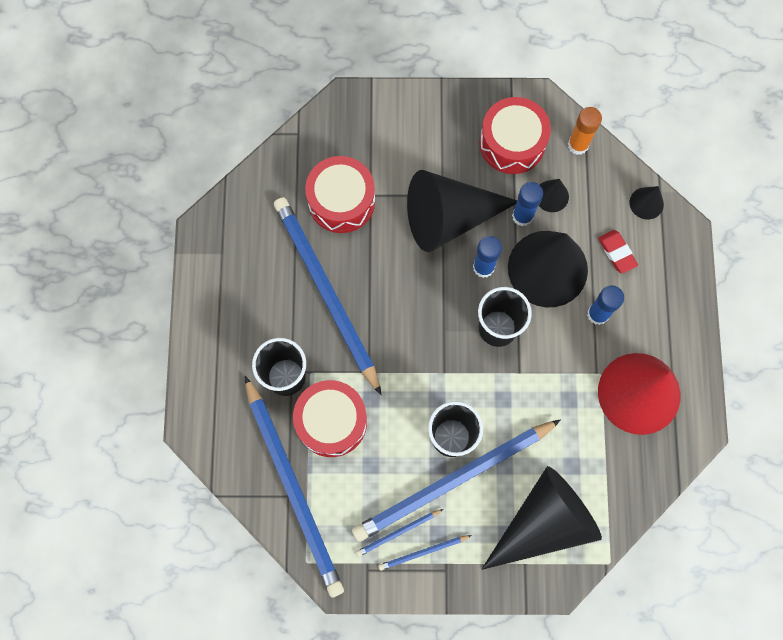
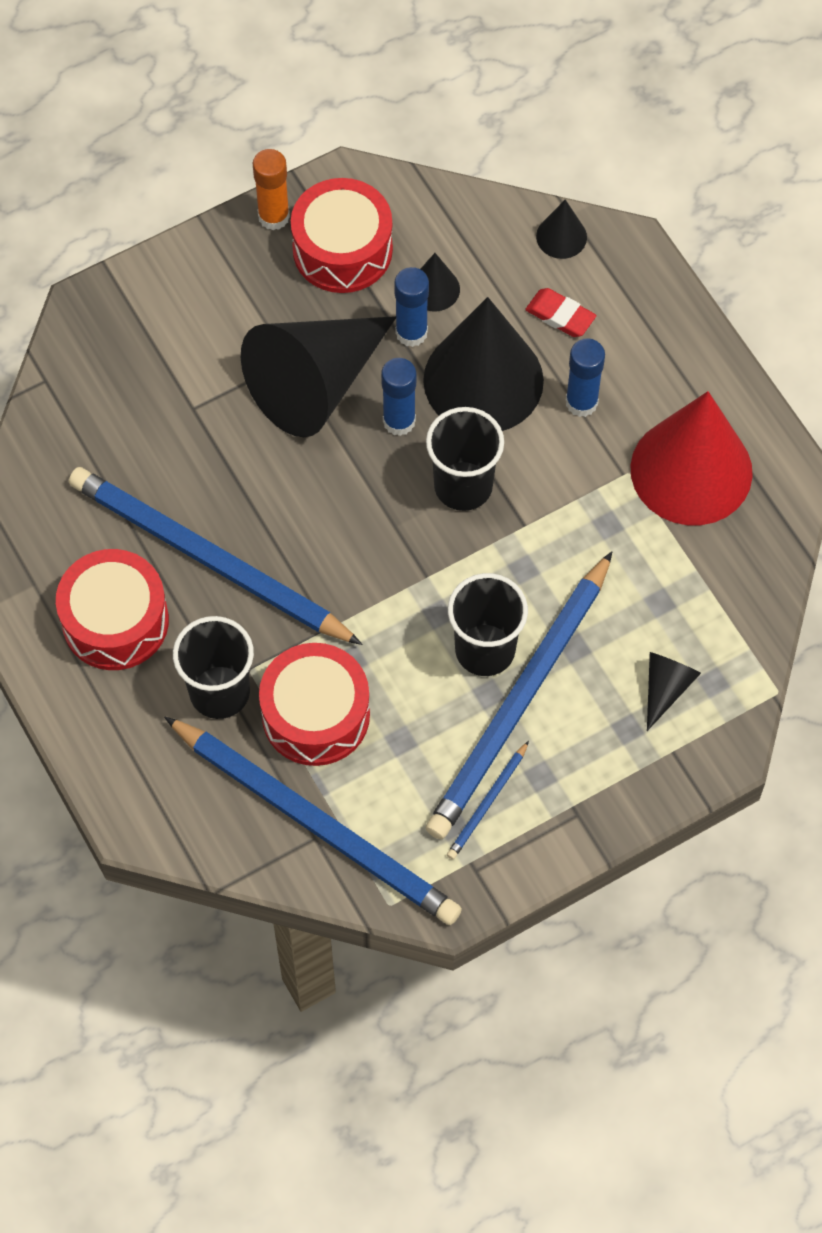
camera: 30 degrees left, 10 degrees down
red drum [305,156,375,233] -> red drum moved to [56,549,169,670]
blue pencil [378,535,472,571] -> none
black cone [482,466,602,570] -> black cone [647,652,701,731], size x0.43
orange glue stick [568,107,602,155] -> orange glue stick moved to [252,149,290,230]

